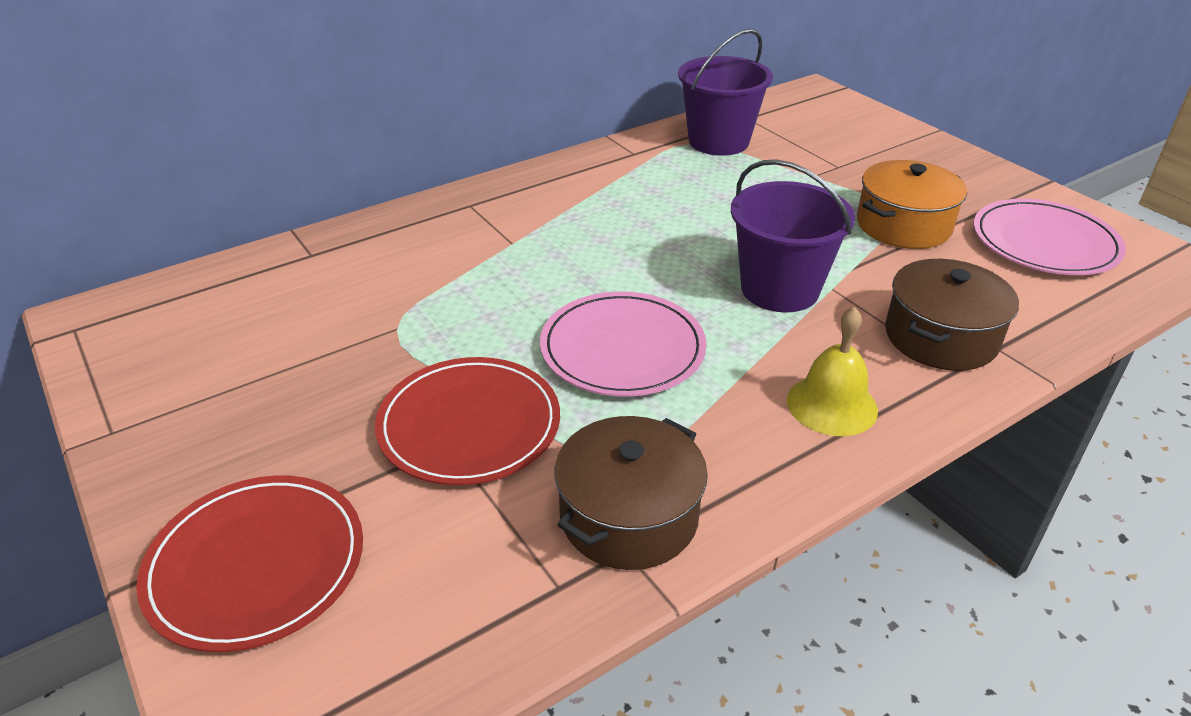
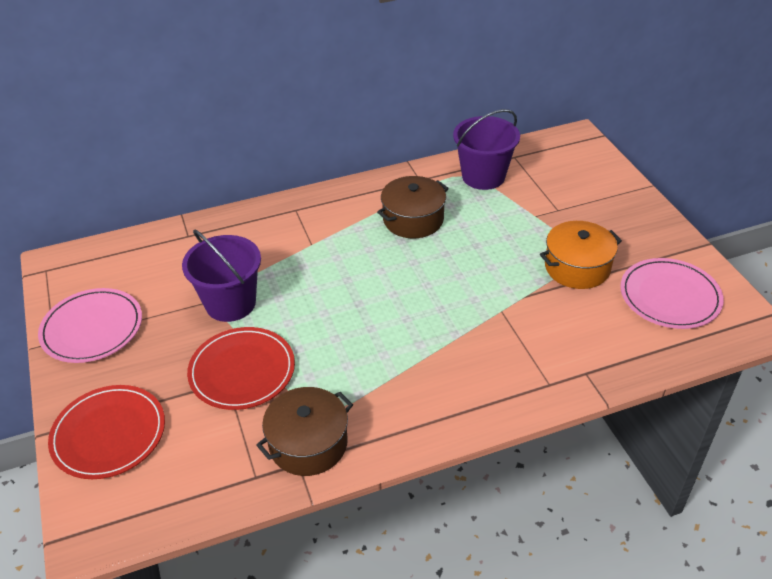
camera: 15 degrees right, 5 degrees up
pink plate [540,292,707,397] -> pink plate moved to [38,288,142,363]
purple bucket [731,159,855,312] -> purple bucket moved to [182,230,261,322]
yellow bell [787,307,878,436] -> none
brown pot [885,259,1019,371] -> brown pot moved to [377,176,449,238]

